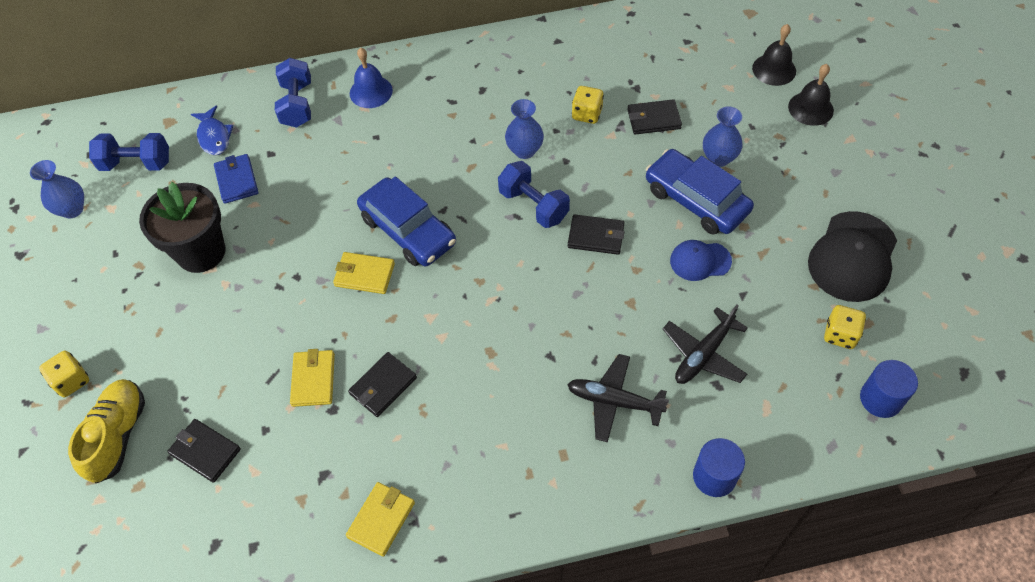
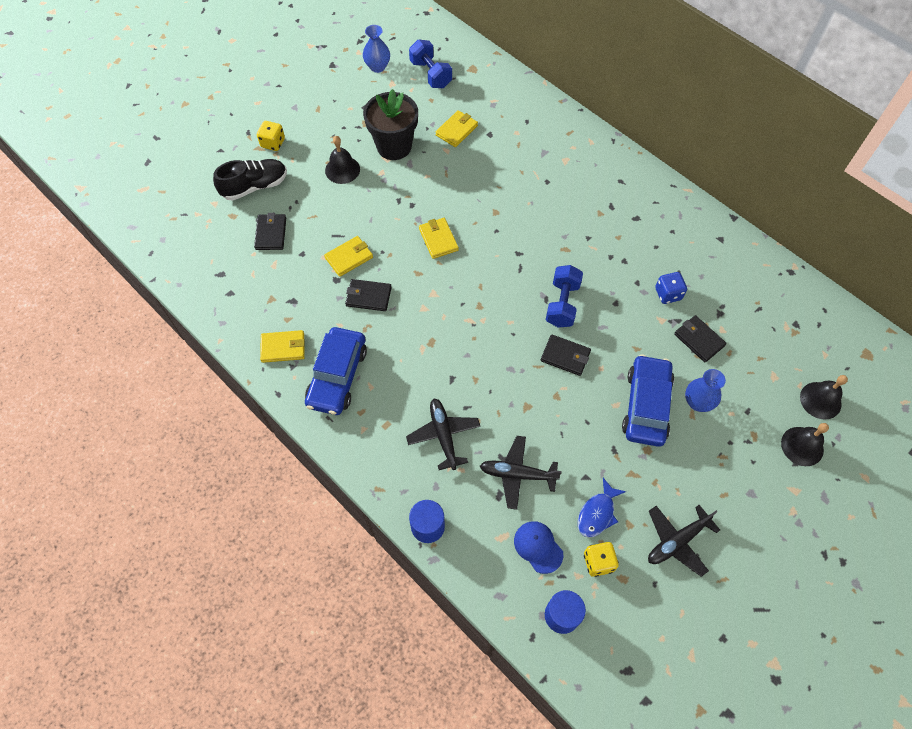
camera: 55 degrees right, 5 degrees up
yellow shoe [68,379,145,483] -> black shoe [213,159,287,201]
blue fish [191,105,234,155] -> blue fish moved to [578,478,626,538]
blue wallet [214,154,259,204] -> yellow wallet [436,110,478,147]
blue dumbbell [275,58,311,128] -> none
blue bell [350,48,393,108] -> none
blue car [357,176,456,266] -> blue car moved to [305,327,367,415]
blue vase [505,99,544,159] -> none
black wallet [568,214,624,255] -> black wallet turned 45 degrees counterclockwise [541,334,591,376]
yellow dice [572,86,604,124] -> blue dice [655,272,687,304]
blue cap [670,240,732,281] -> blue cap moved to [514,521,564,574]
black cap [808,211,897,302] -> black plane [648,505,720,577]
none -> black bell [325,136,360,184]

